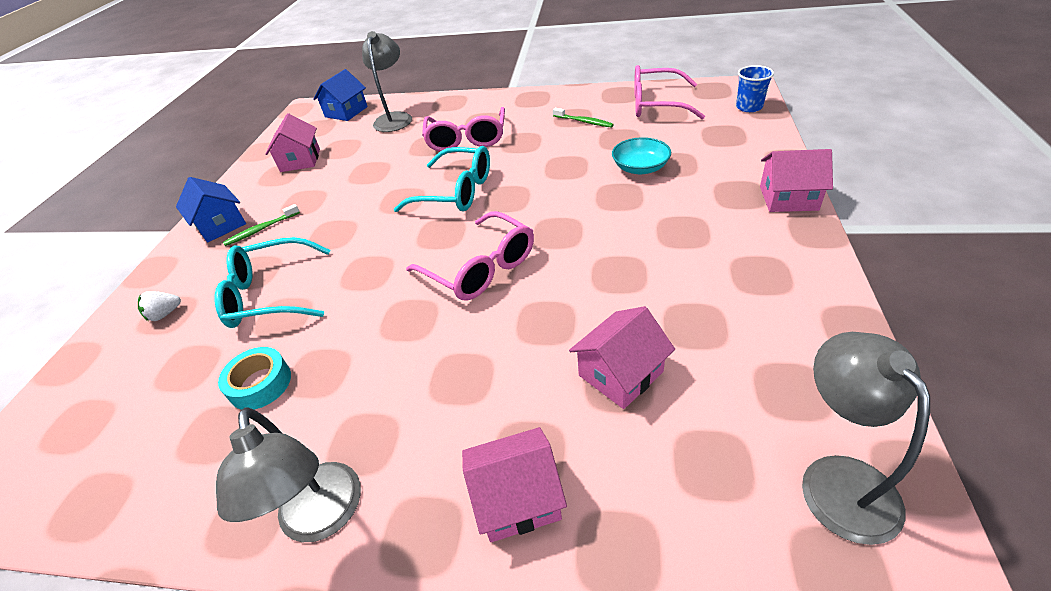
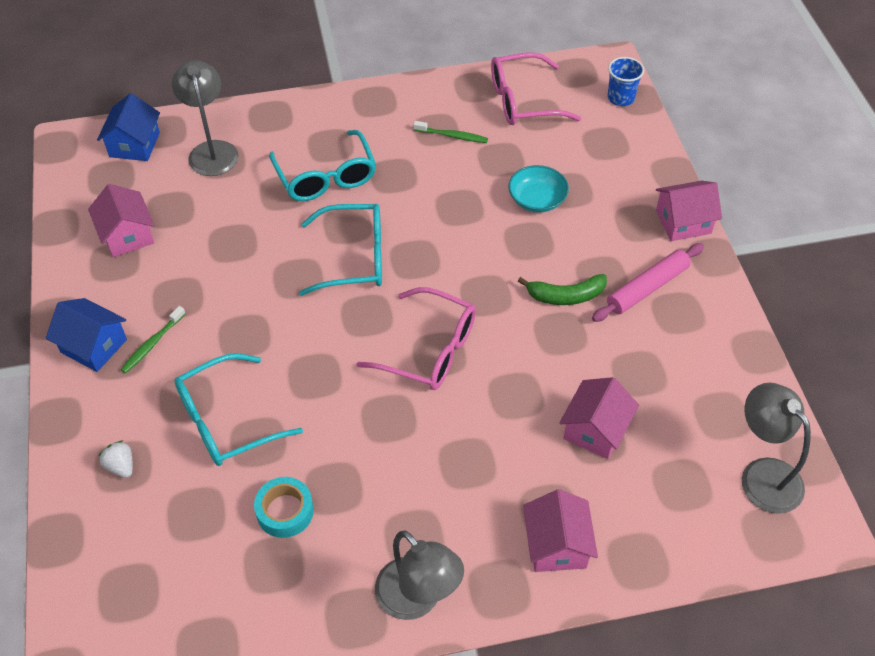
camera: 25 degrees left, 10 degrees up
white strawberry [138,291,181,321] -> white strawberry turned 105 degrees clockwise [99,441,133,478]
pink glasses [422,107,505,151] -> turquoise glasses [269,130,376,201]
pink house [462,427,567,542] -> pink house turned 60 degrees counterclockwise [523,489,598,572]
none -> green banana [518,274,607,305]
none -> pink rolling pin [592,243,704,322]

